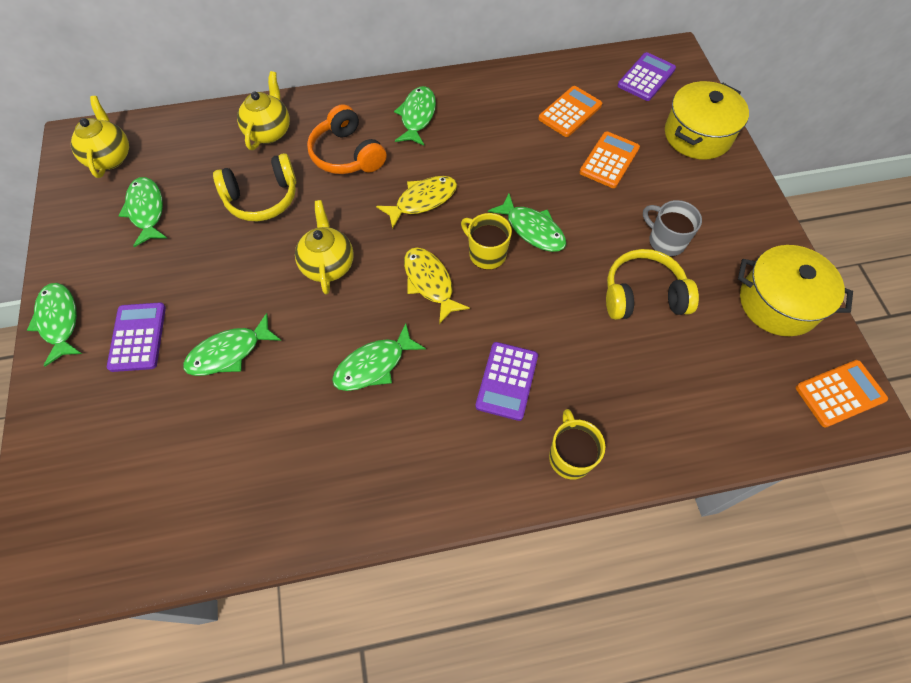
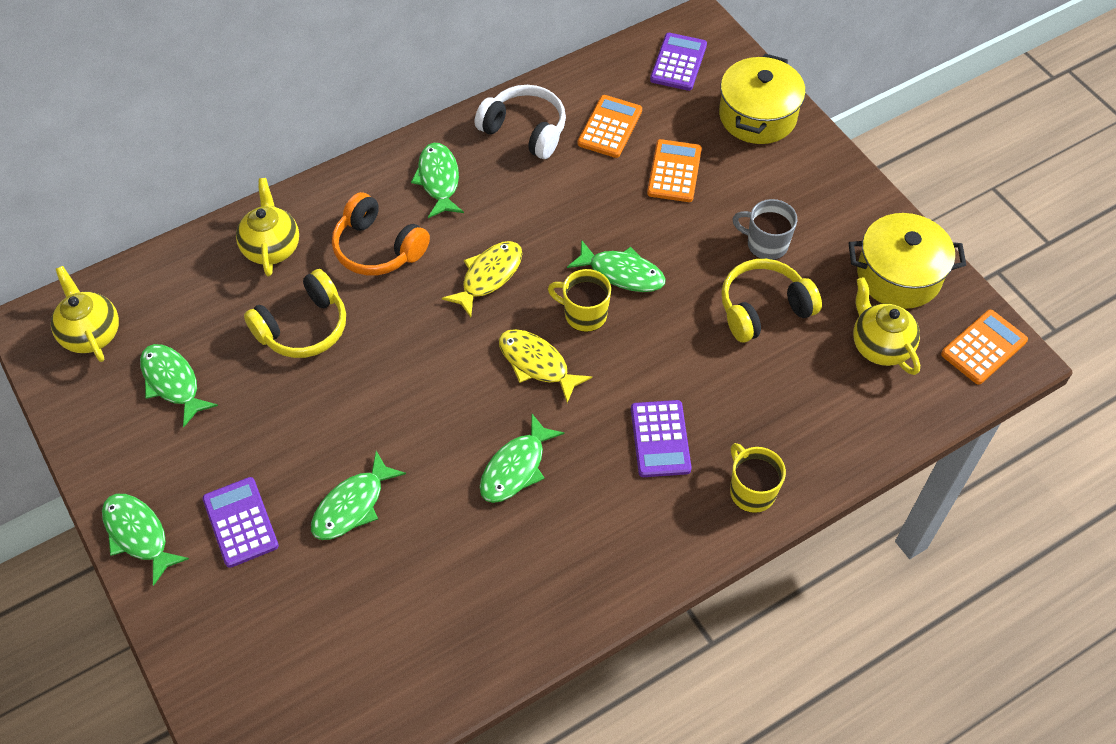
camera: 20 degrees left, 5 degrees down
yellow teapot [295,200,354,294] -> yellow teapot moved to [853,277,920,375]
none -> white headphones [475,85,566,159]

